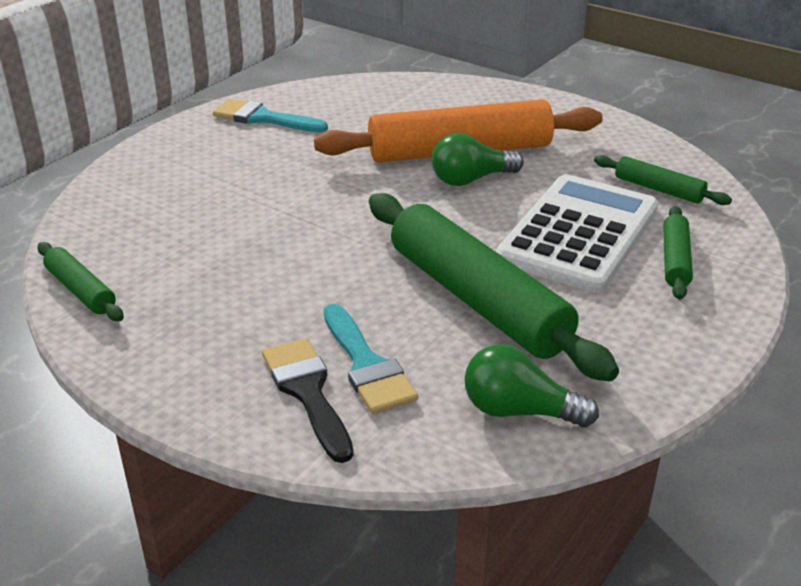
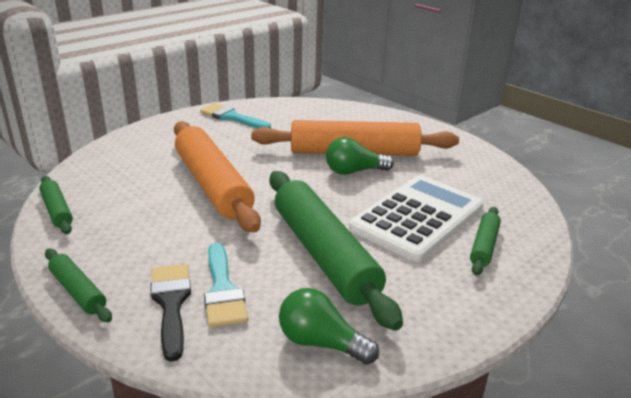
camera: 10 degrees right, 5 degrees down
green rolling pin [594,155,732,205] -> green rolling pin moved to [45,249,112,322]
none -> orange rolling pin [174,121,261,233]

